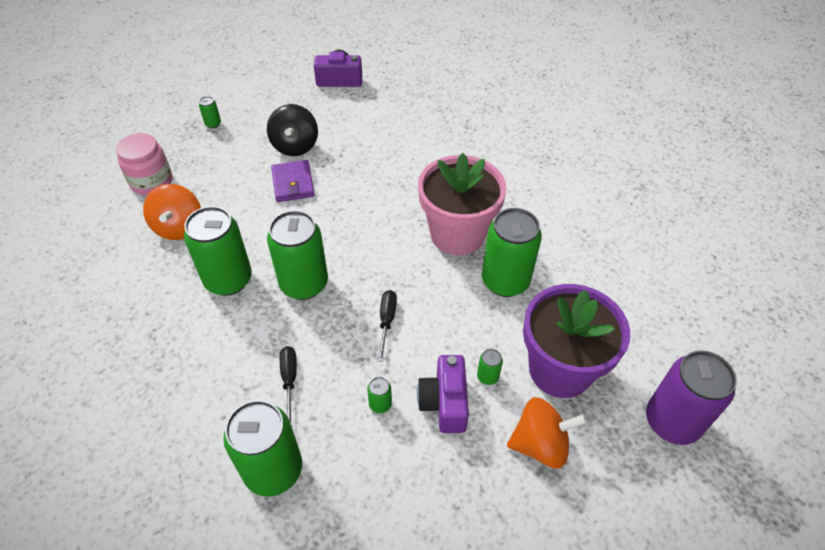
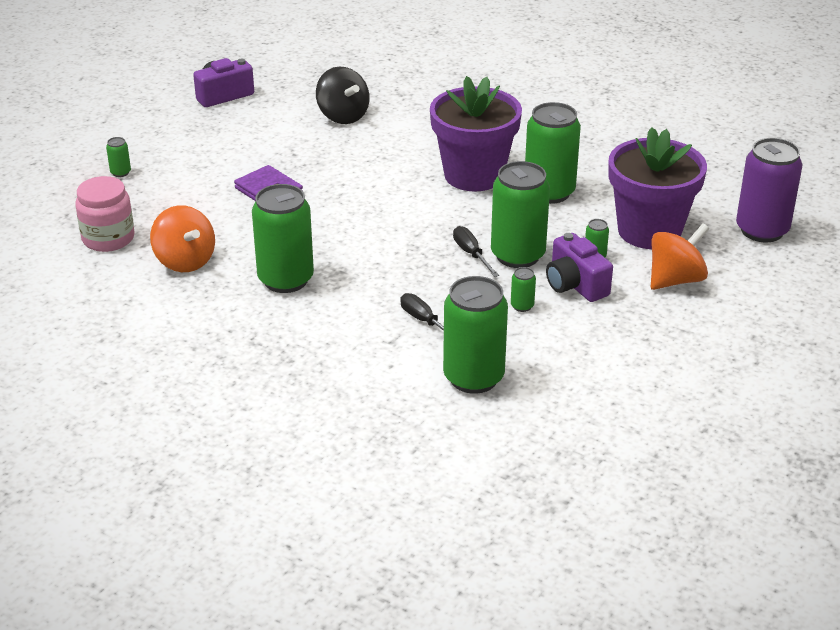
camera: 30 degrees left, 15 degrees down
black spinning top [267,104,318,156] -> black spinning top moved to [316,66,370,124]
green can [267,210,328,300] -> green can moved to [491,161,550,268]
pink flower pot [418,153,507,255] -> purple flower pot [430,76,522,191]

